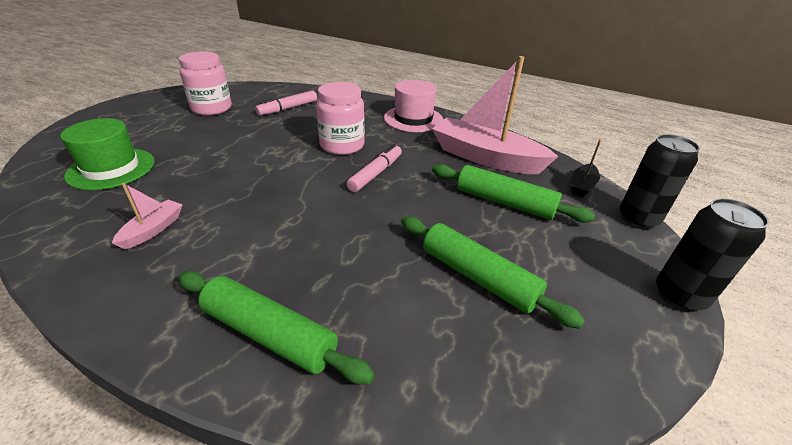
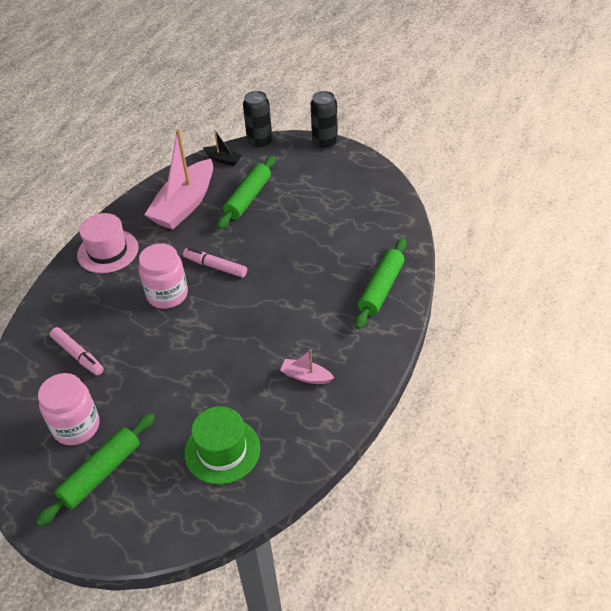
camera: 90 degrees left, 10 degrees up
green rolling pin [401,216,585,329] -> green rolling pin moved to [36,413,155,527]

